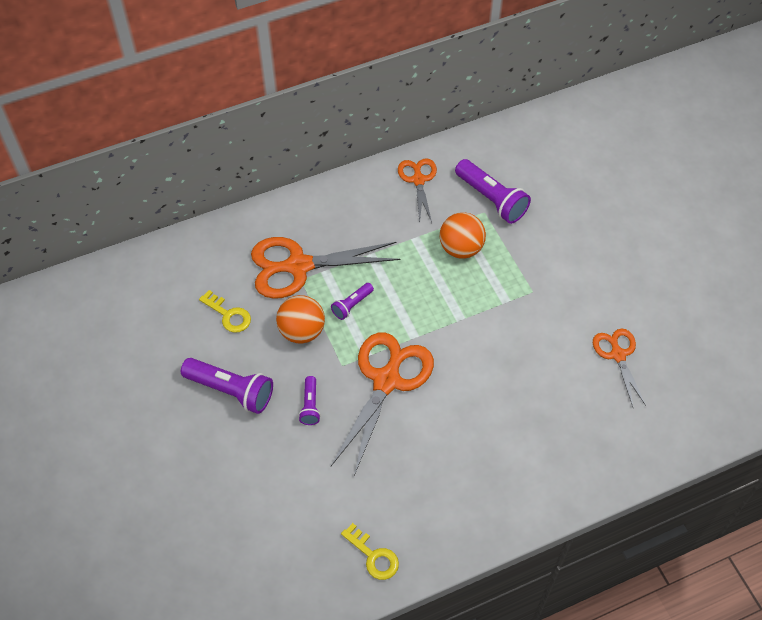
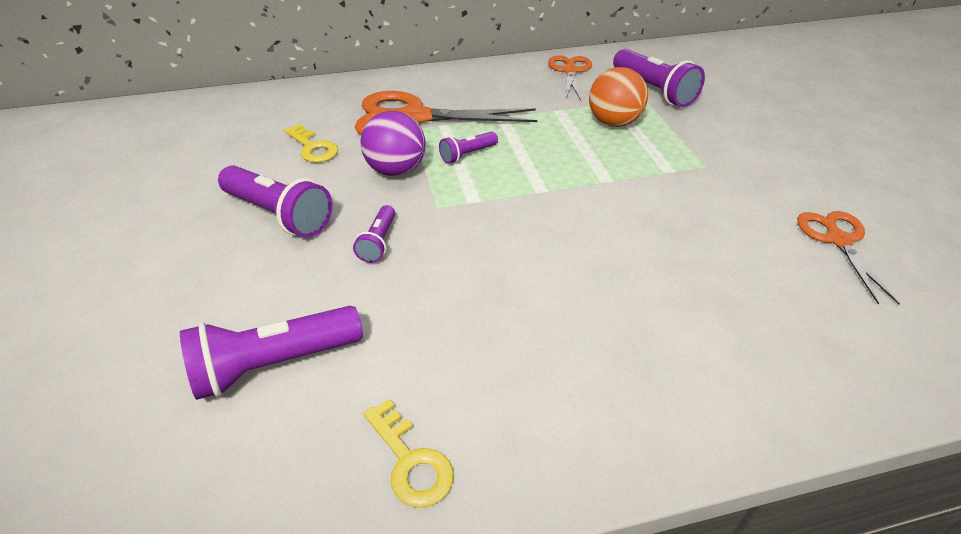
camera: 10 degrees right, 15 degrees down
orange ball [276,295,325,343] -> purple ball [360,111,426,176]
orange scissors [331,332,434,476] -> none
none -> purple flashlight [180,306,363,400]

